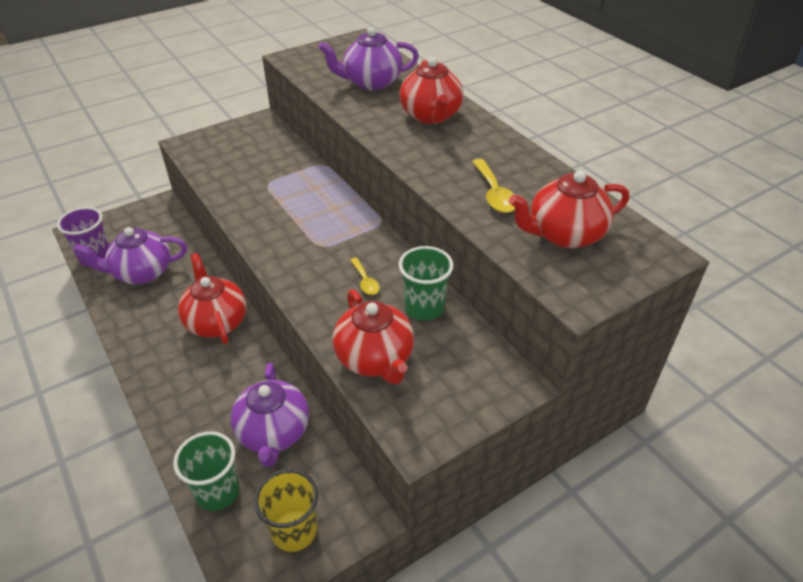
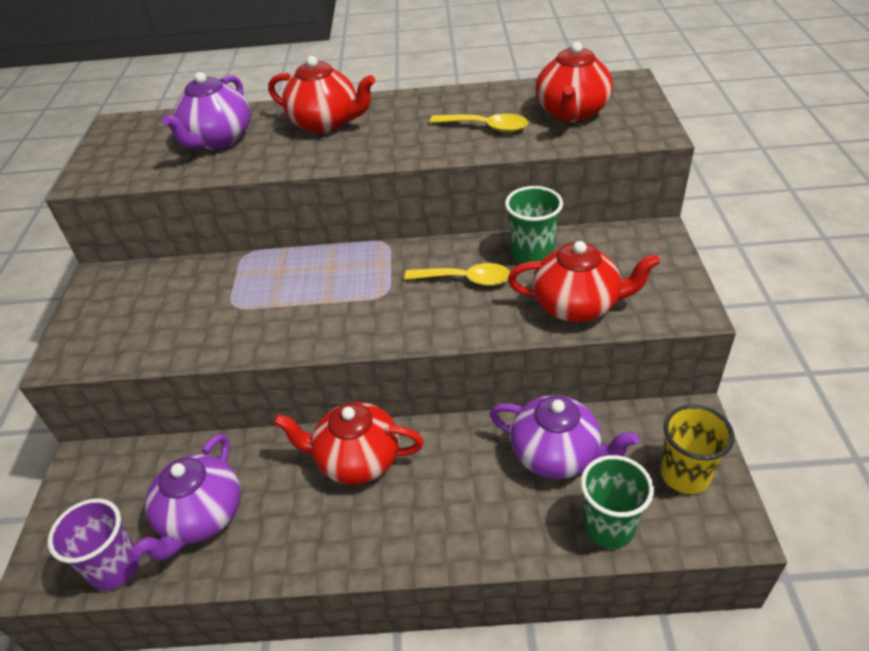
camera: 55 degrees left, 0 degrees up
yellow spoon [350,258,380,295] -> yellow spoon [404,263,510,286], size x1.58

